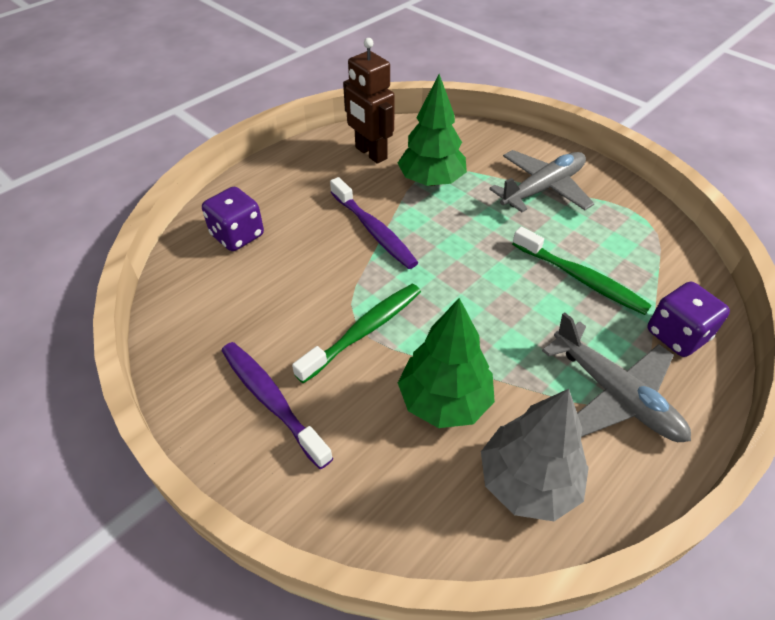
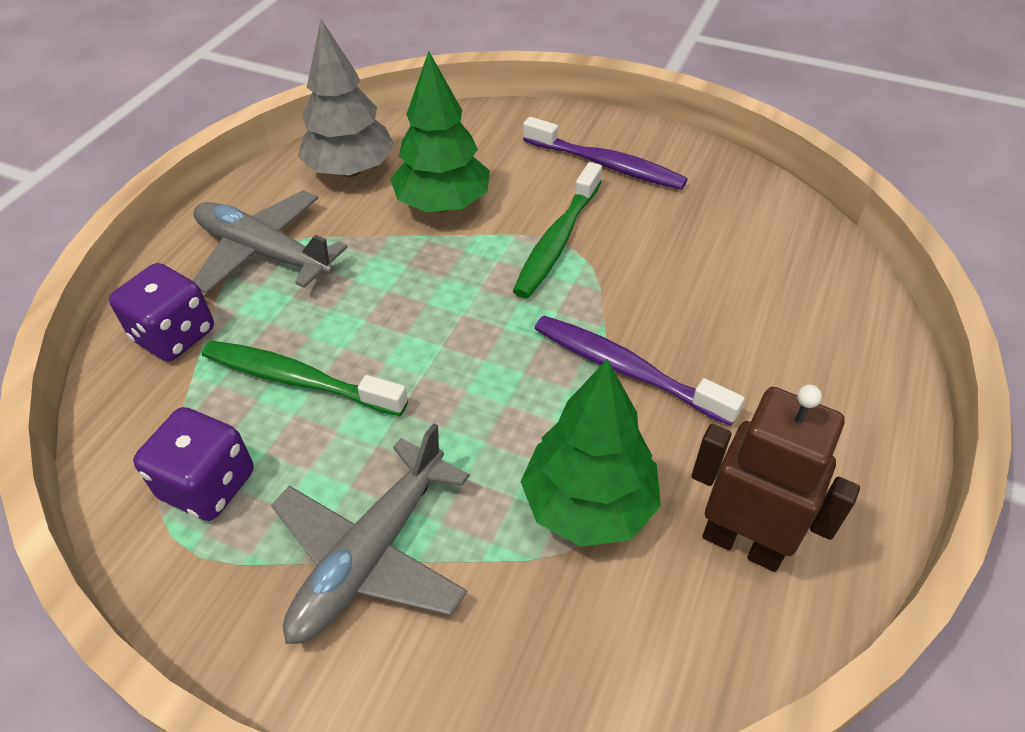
camera: 160 degrees right, 0 degrees up
purple dice [202,187,264,251] -> purple dice moved to [133,407,253,521]

